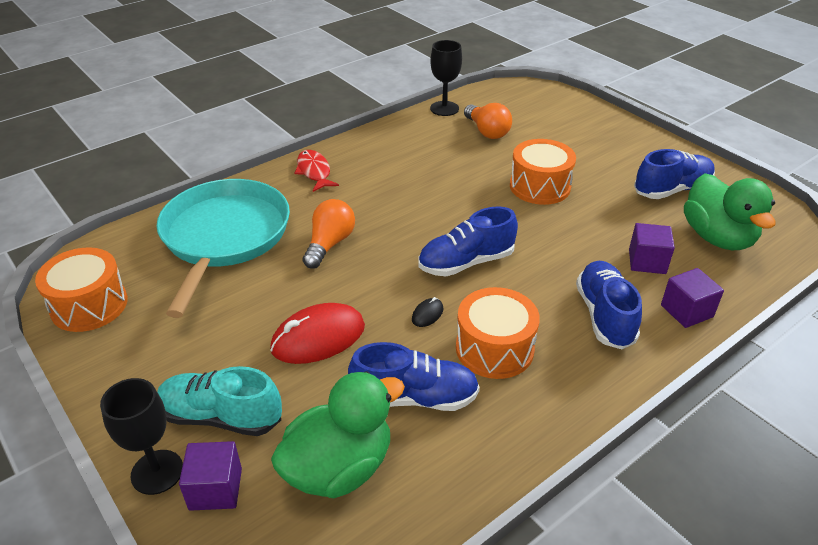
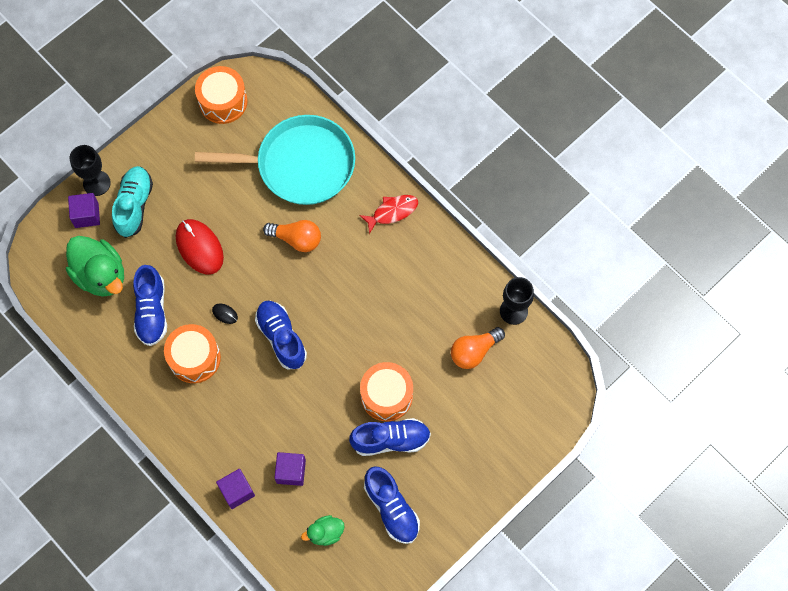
camera: 85 degrees right, 30 degrees up
blue shoe [576,261,642,349] -> blue shoe moved to [349,418,431,456]
green duck [684,173,776,250] -> green duck [301,515,345,546], size x0.52

